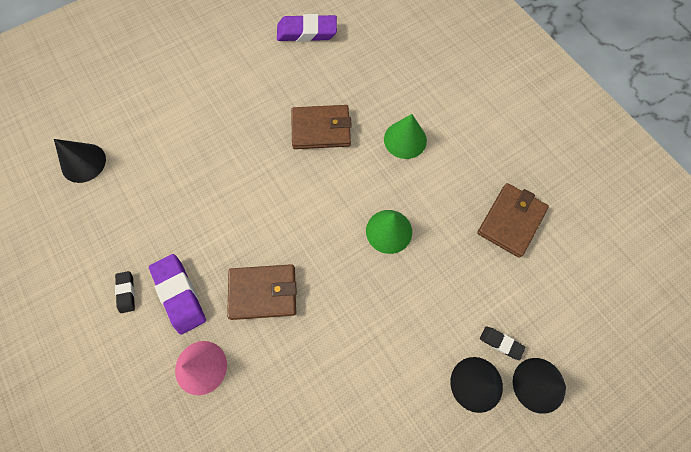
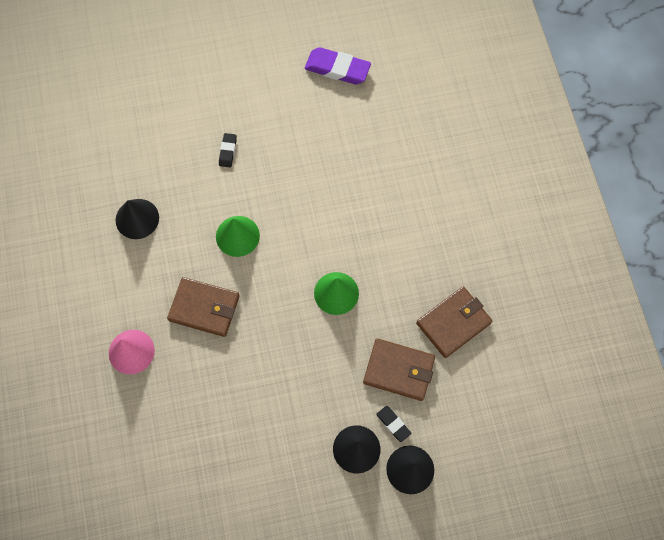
camera: 20 degrees right, 0 degrees up
black cone [54,139,106,183] -> black cone moved to [116,199,159,239]
black eraser [115,271,135,313] -> black eraser moved to [219,133,237,167]
purple eraser [149,254,206,335] -> none
brown wallet [291,105,352,149] -> brown wallet moved to [363,338,435,401]
green cone [384,114,427,159] -> green cone moved to [216,216,260,257]

